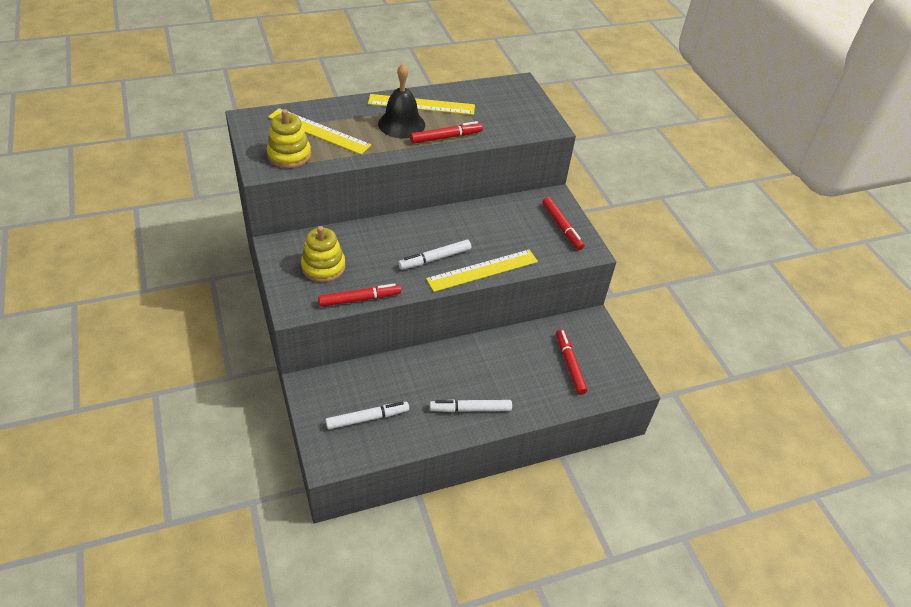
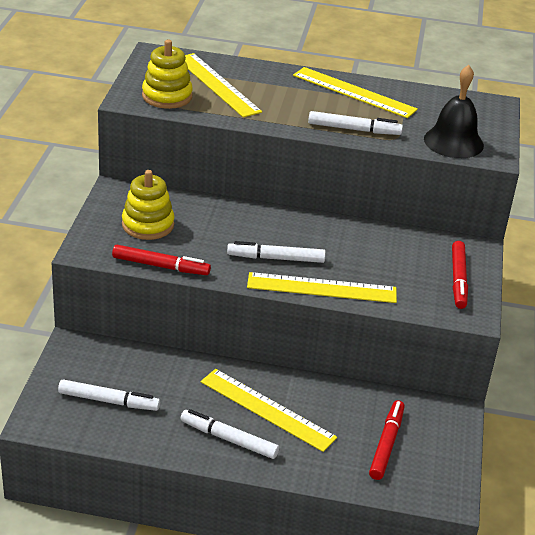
camera: 30 degrees right, 10 degrees down
black bell [378,64,425,138] -> black bell moved to [424,65,484,158]
red marker [410,121,483,144] -> white marker [308,111,403,135]
none -> yellow ruler [201,369,337,452]

